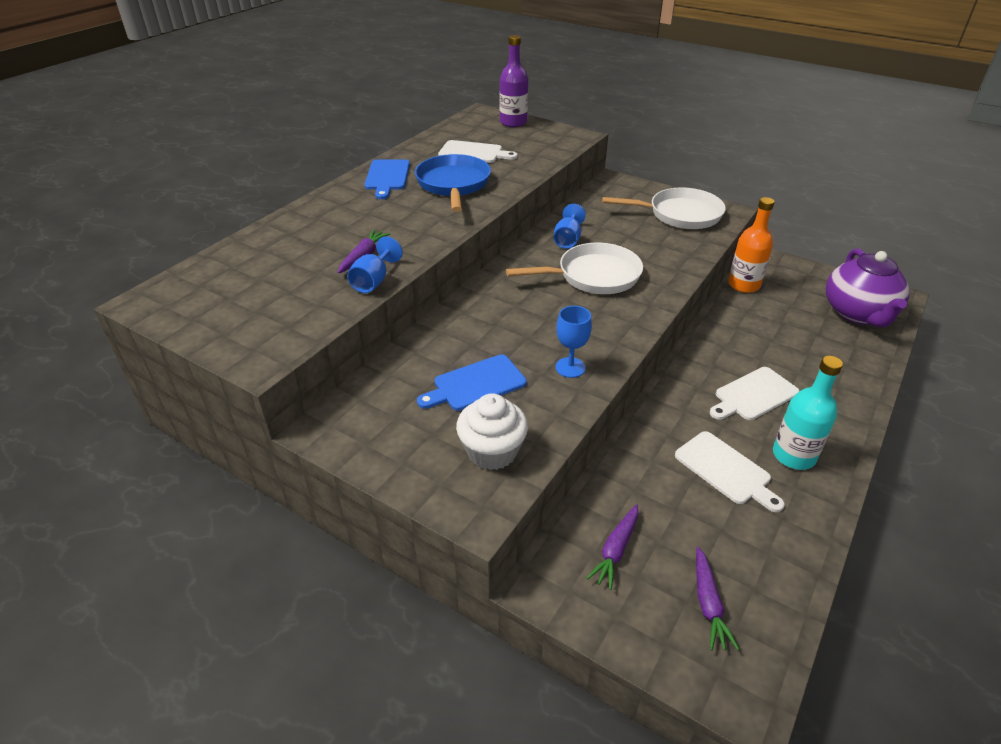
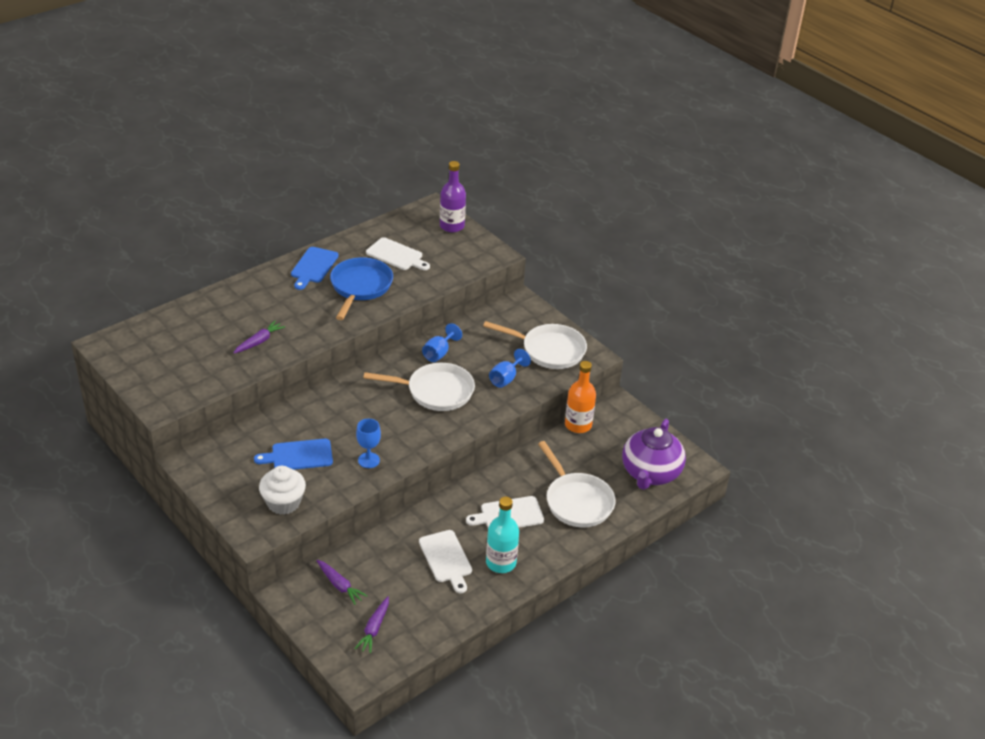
camera: 15 degrees right, 0 degrees up
blue goblet [347,236,403,293] -> blue goblet moved to [489,349,531,388]
purple carrot [586,504,638,590] -> purple carrot turned 90 degrees counterclockwise [316,560,367,605]
none -> white pan [538,441,616,527]

